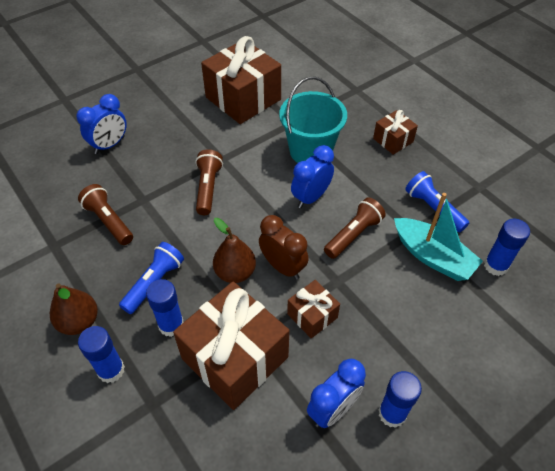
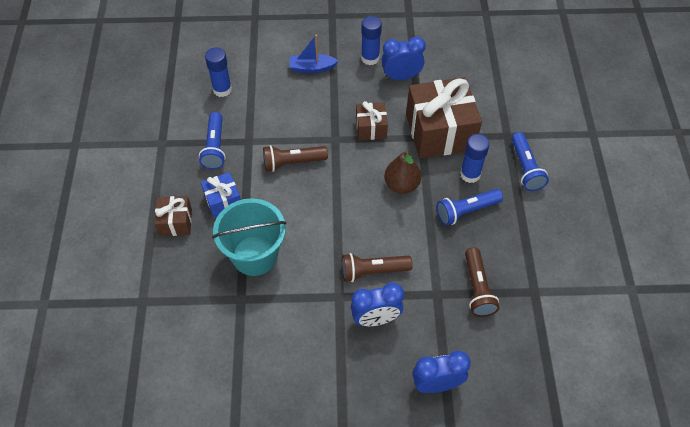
camera: 145 degrees left, 5 degrees up
brown pear [50,283,98,335] -> none
blue glue stick [78,326,125,383] -> blue flashlight [511,132,549,191]
brown flashlight [196,149,223,215] -> brown flashlight turned 45 degrees clockwise [342,253,413,282]
brown gift [201,36,281,124] -> none
brown clock [259,215,309,280] -> none
blue clock [291,145,334,208] -> blue clock moved to [351,283,404,326]
turquoise boat [394,193,483,281] -> none
none -> blue gift [201,172,241,218]
none -> blue boat [290,34,338,73]

